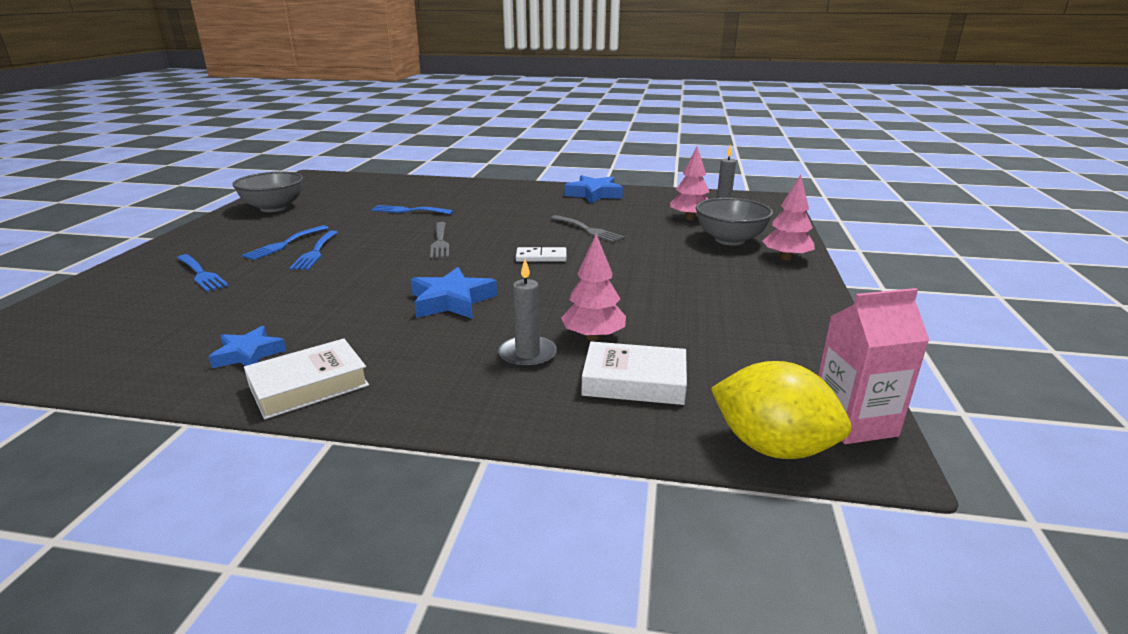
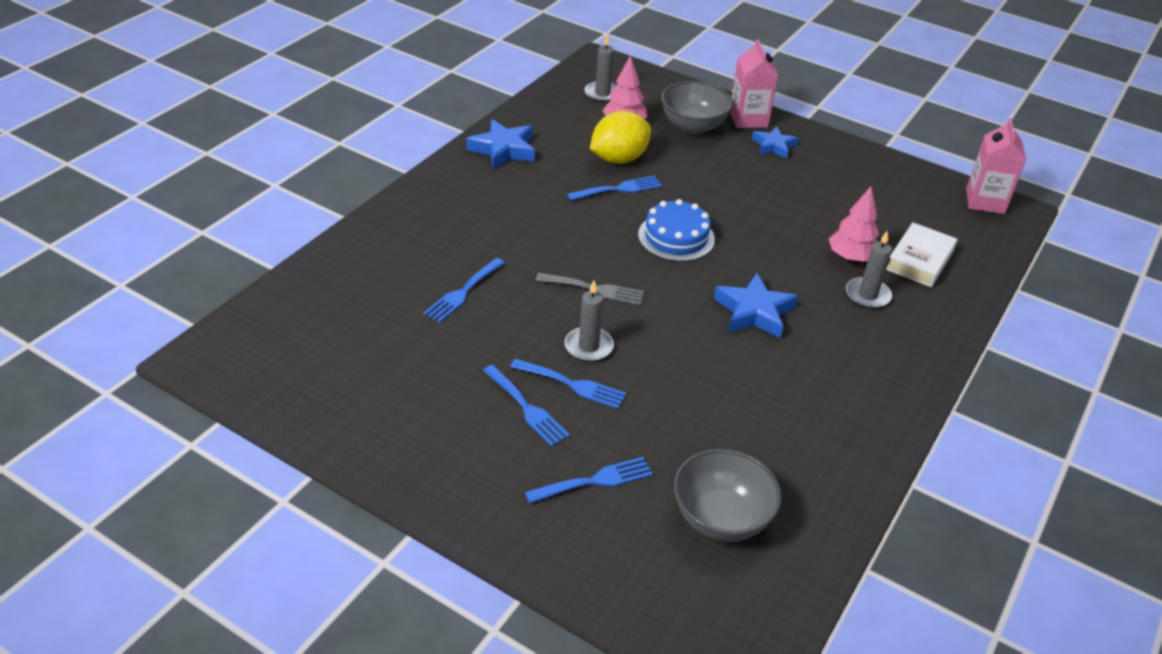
camera: 70 degrees left, 15 degrees up
blue star [209,326,286,368] -> blue star moved to [752,126,798,159]
grey bowl [232,172,303,212] -> grey bowl moved to [674,449,782,542]
white book [244,339,369,419] -> none
white domino [516,247,567,262] -> blue cake [638,199,715,262]
grey fork [551,215,624,242] -> blue fork [567,176,662,201]
yellow lemon [711,361,851,459] -> yellow lemon moved to [590,111,651,164]
pink tree [763,175,815,261] -> pink carton [730,39,778,128]
none -> grey candle [565,280,614,362]

